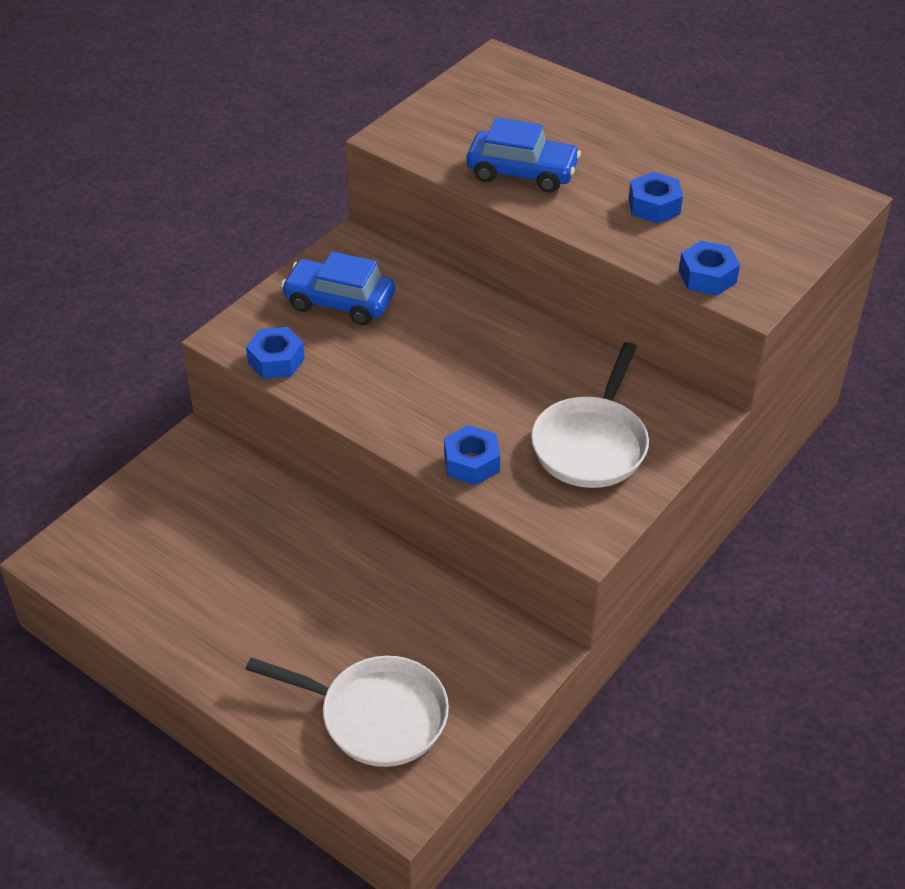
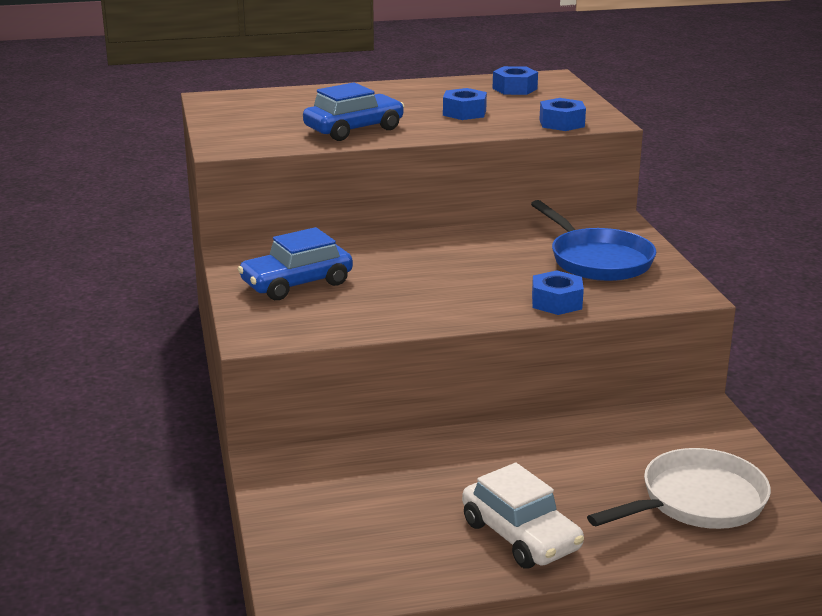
camera: 50 degrees left, 20 degrees down
blue nut [246,327,305,379] -> blue nut moved to [493,66,538,95]
white pan [531,342,649,488] -> blue pan [531,200,656,281]
none -> white car [462,463,584,569]

